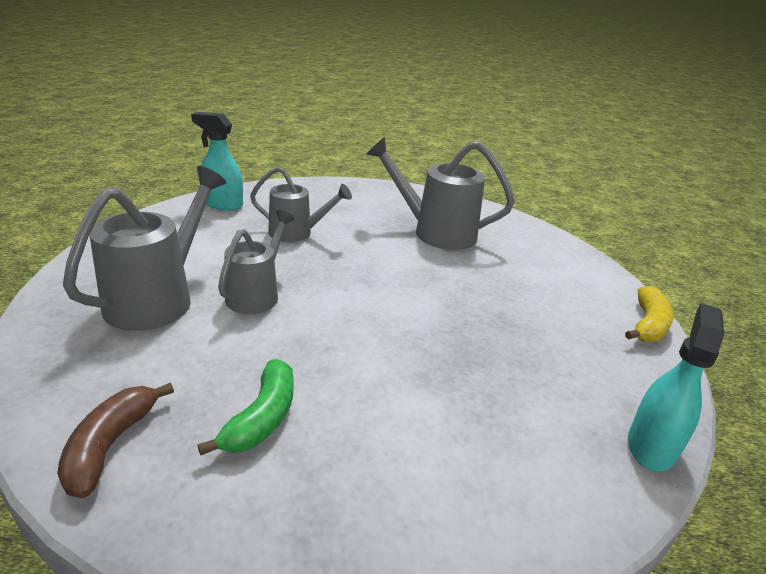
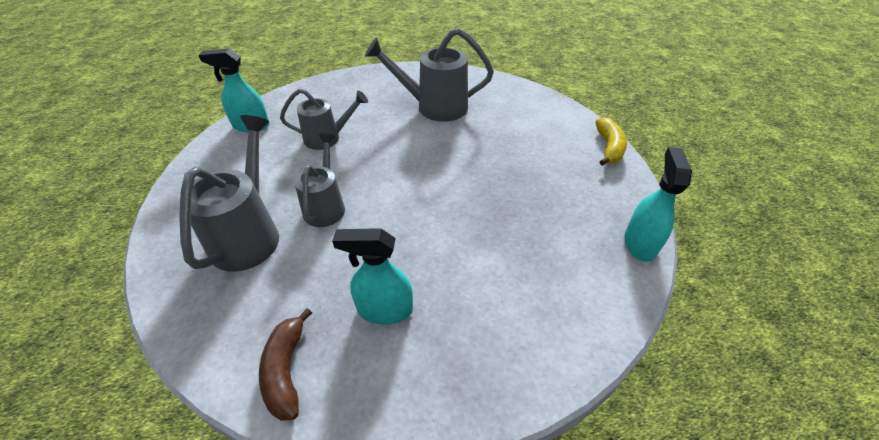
camera: 15 degrees left, 15 degrees up
green banana [198,359,294,455] -> turquoise spray bottle [332,228,413,324]

